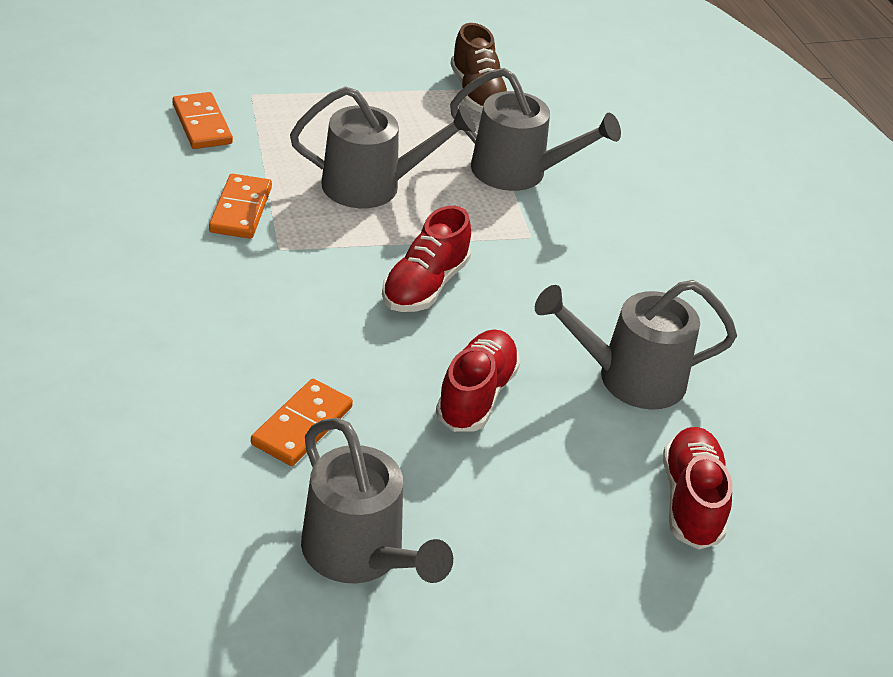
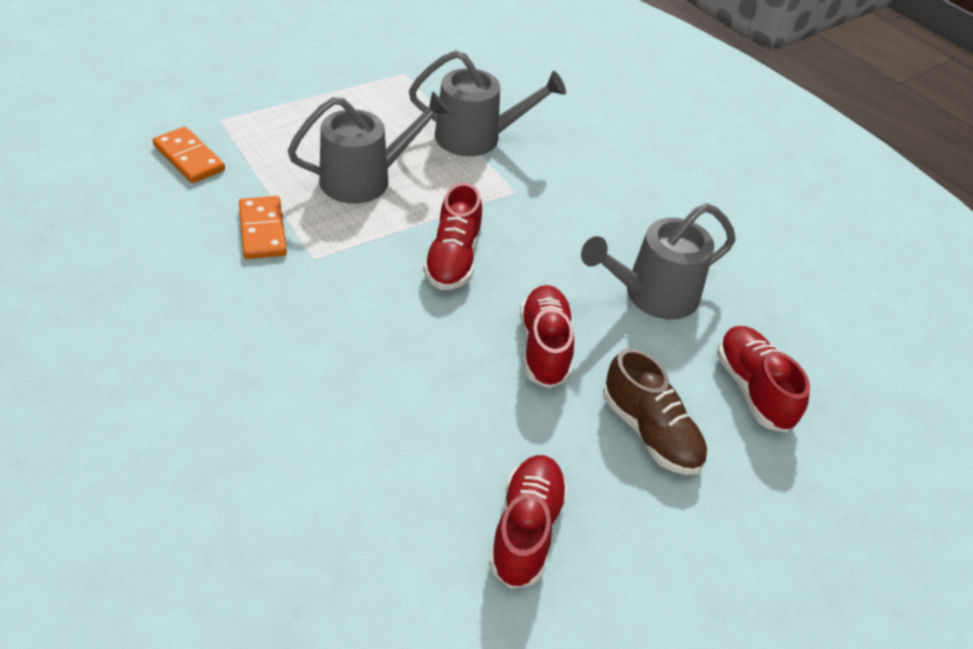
camera: 20 degrees left, 5 degrees up
orange domino [251,379,353,466] -> none
grey watering can [301,418,453,583] -> red shoe [489,455,568,589]
brown shoe [450,23,507,113] -> brown shoe moved to [603,348,708,475]

